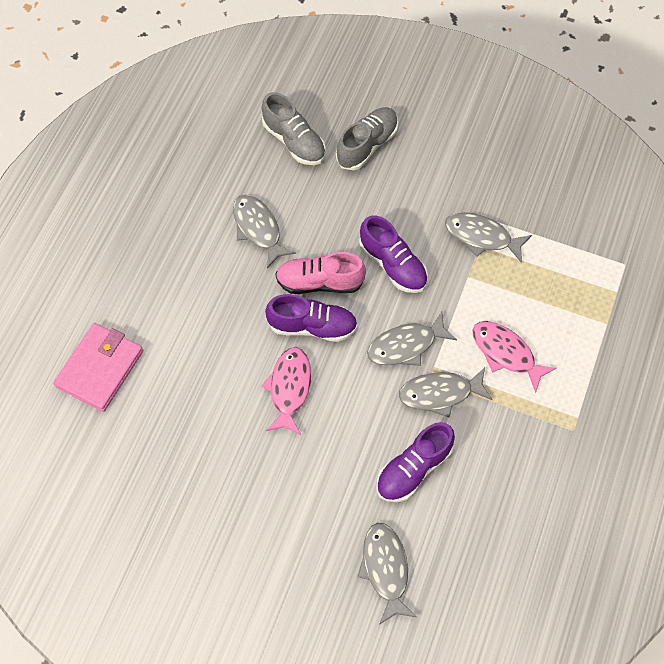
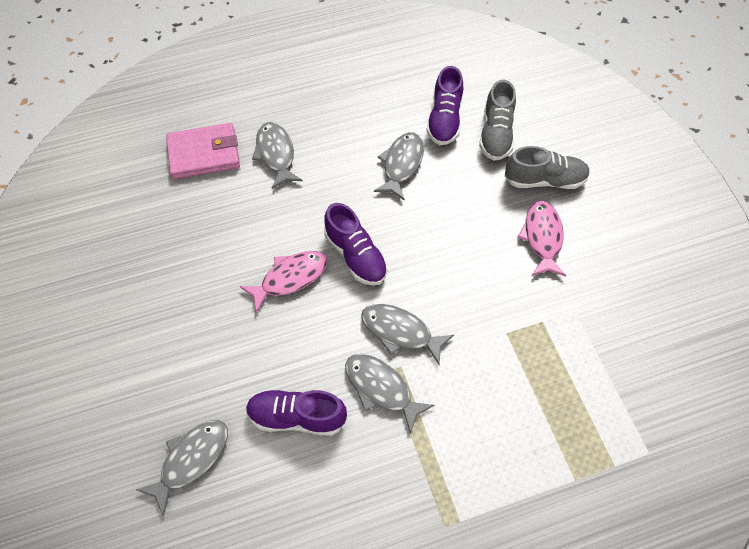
camera: 50 degrees right, 5 degrees down
pink shoe [276,252,366,294] -> none
purple shoe [359,215,428,293] -> purple shoe moved to [426,66,463,145]
grey fish [445,212,532,263] -> grey fish moved to [252,122,303,189]
pink fish [472,321,557,393] -> pink fish moved to [518,201,566,276]

